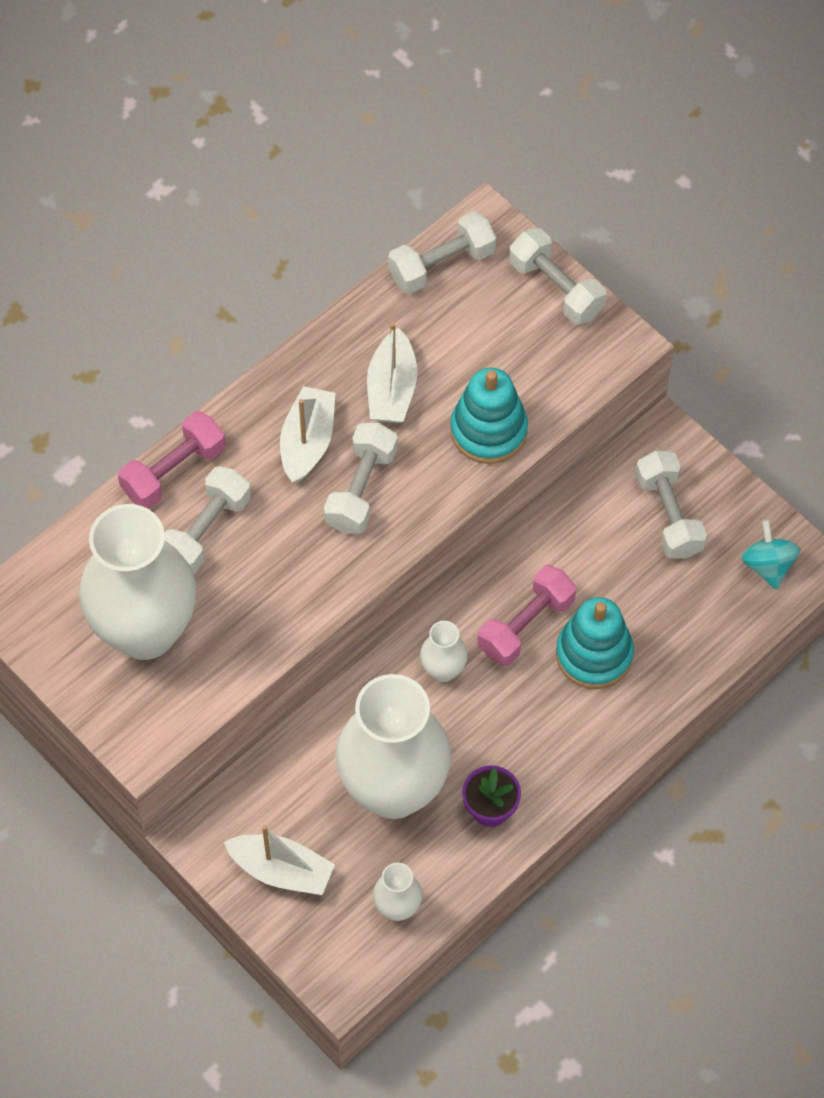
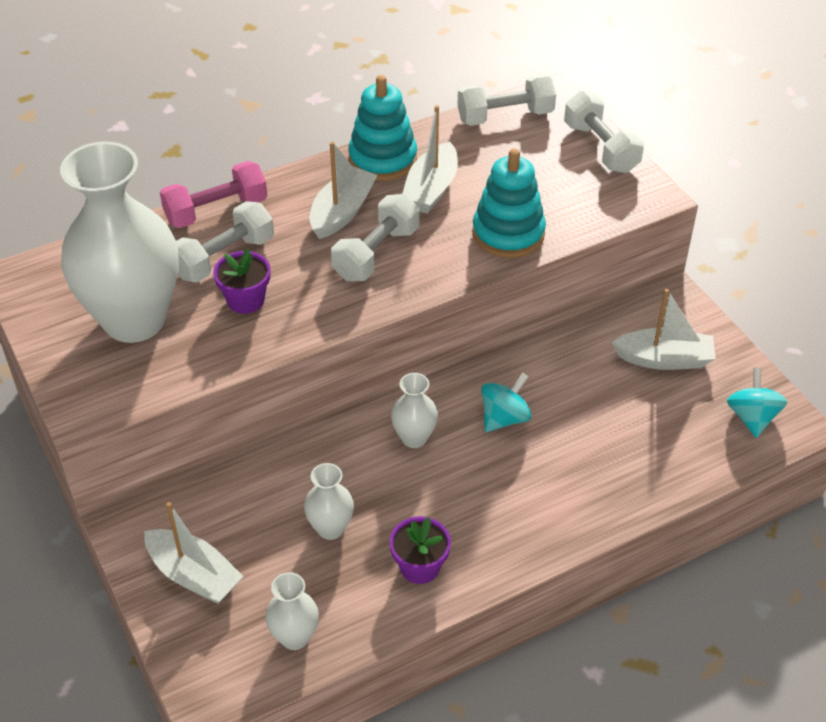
camera: 15 degrees right, 15 degrees down
white vase [335,674,451,819] -> white vase [304,463,354,540], size x0.43
pink dumbbell [477,565,576,666] -> turquoise spinning top [481,373,531,432]
turquoise stacking toy [556,597,634,689] -> turquoise stacking toy moved to [348,75,417,181]
white dumbbell [635,451,707,559] -> white boat [612,289,716,370]
none -> purple flower pot [213,248,270,314]

